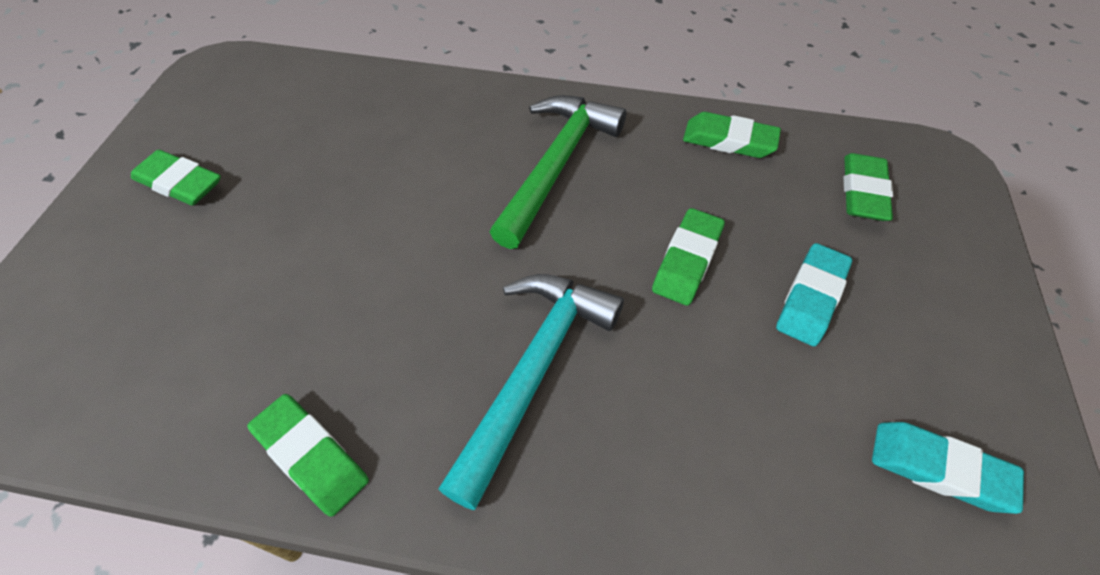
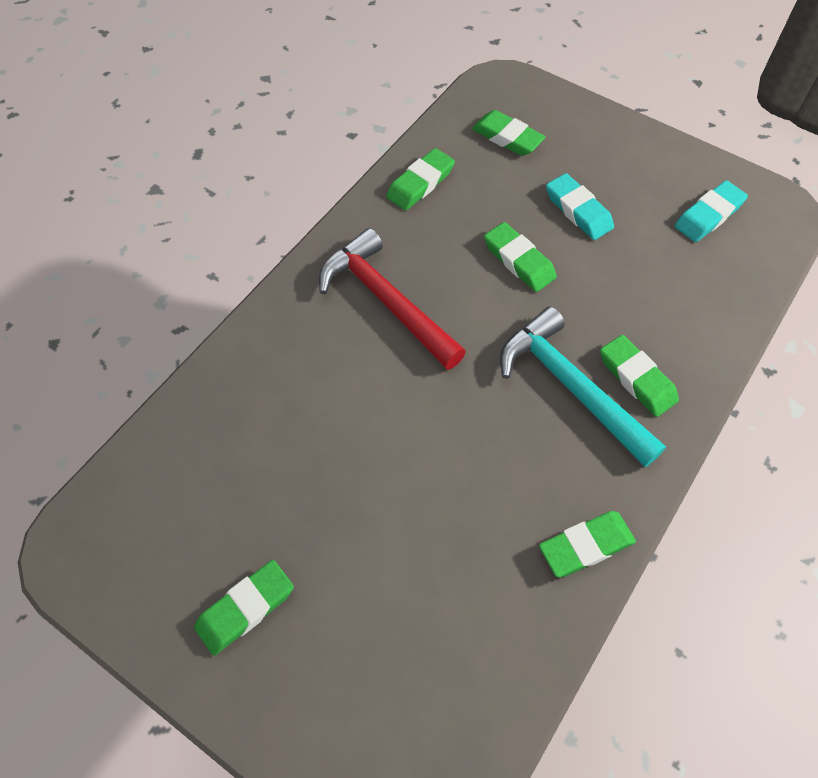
camera: 65 degrees left, 5 degrees up
green hammer [490,95,626,249] -> red hammer [319,228,466,370]
none -> green eraser [600,335,679,417]

